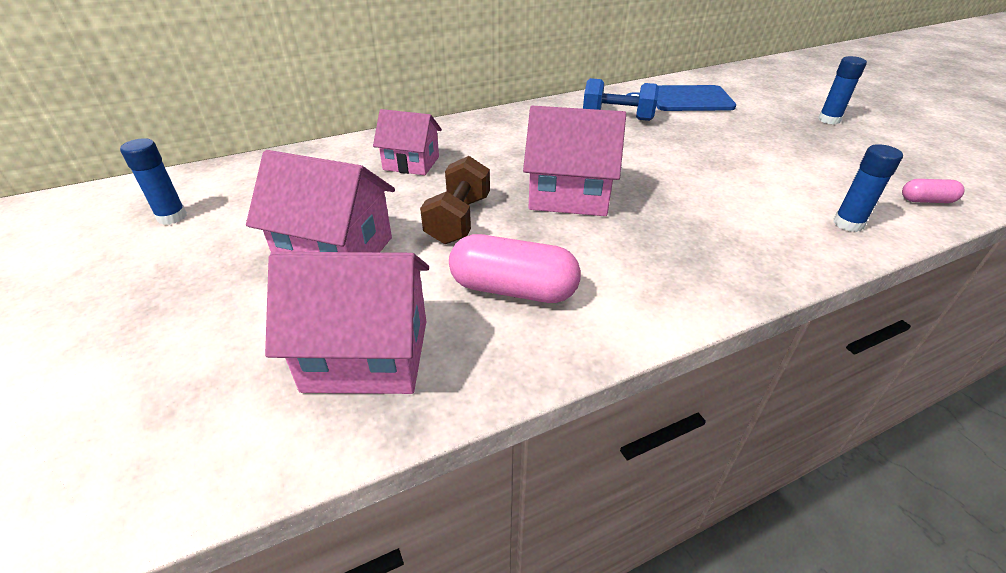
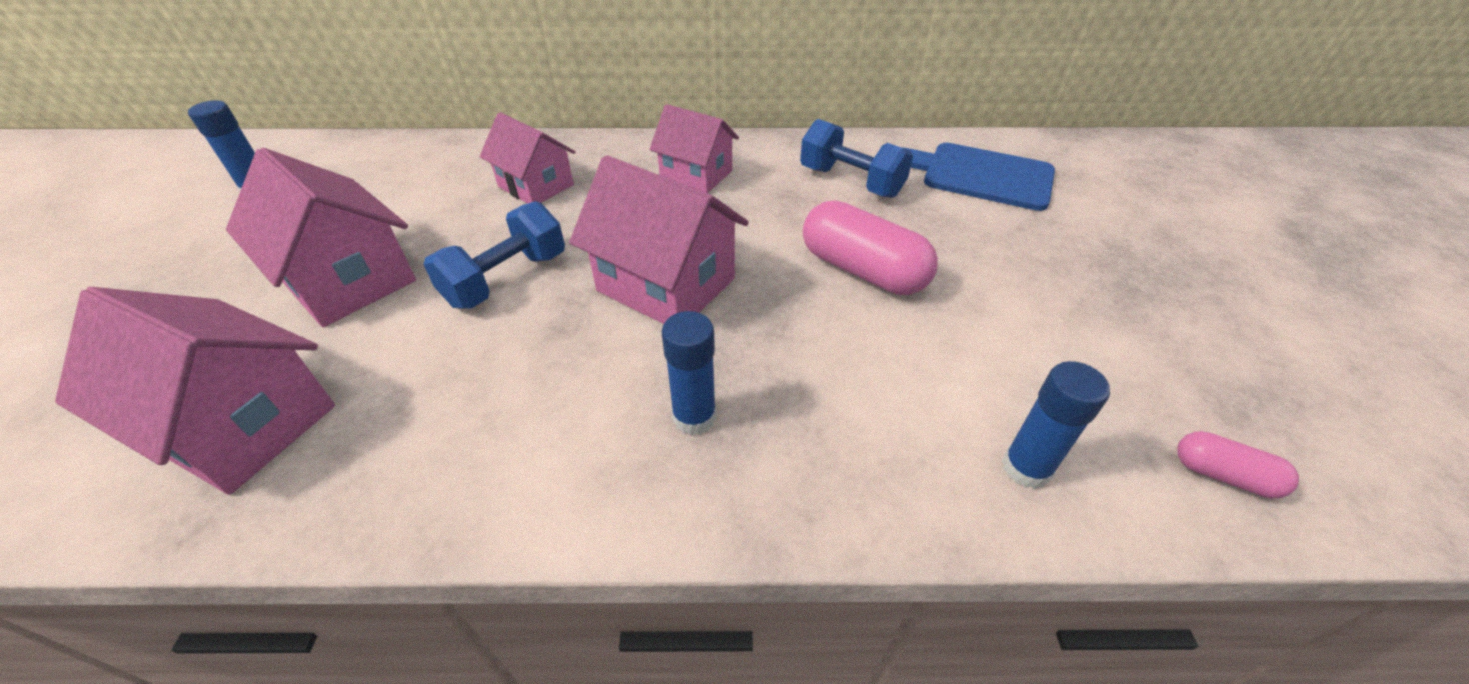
camera: 25 degrees right, 5 degrees up
brown dumbbell [420,156,490,244] -> blue dumbbell [423,201,565,309]
pink capsule [449,234,581,303] -> pink capsule moved to [803,201,938,295]
blue glue stick [818,56,867,125] -> blue glue stick moved to [661,311,716,435]
none -> pink house [649,104,739,193]

